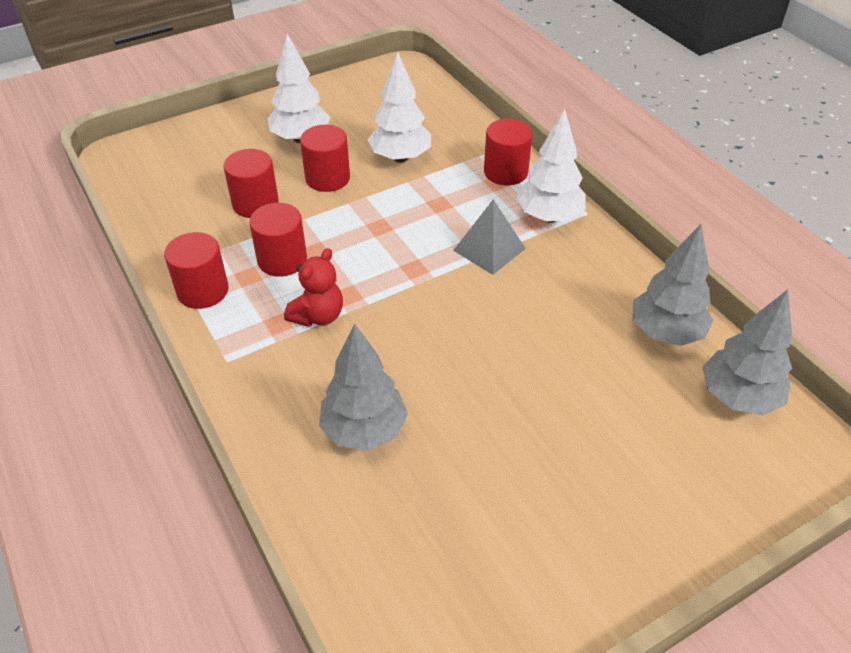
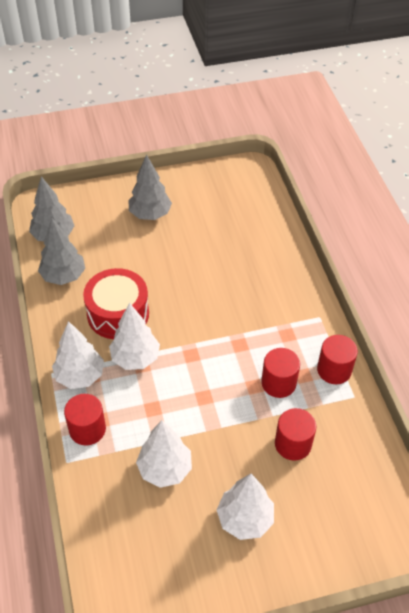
camera: 165 degrees left, 5 degrees up
red teddy bear [284,248,343,327] -> none
red cylinder [300,125,350,192] -> none
grey tree [319,323,408,451] -> grey tree moved to [129,154,172,220]
grey pyramid [453,199,526,275] -> white tree [109,303,160,370]
none -> red drum [83,268,149,339]

